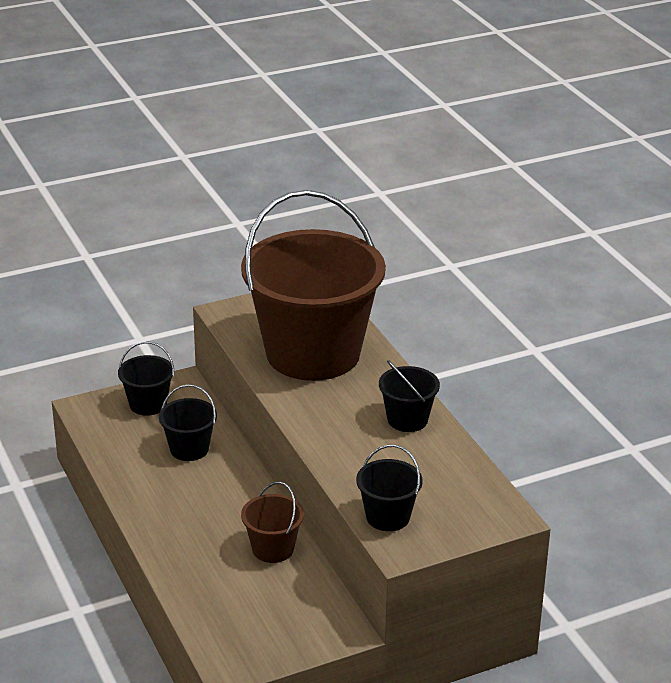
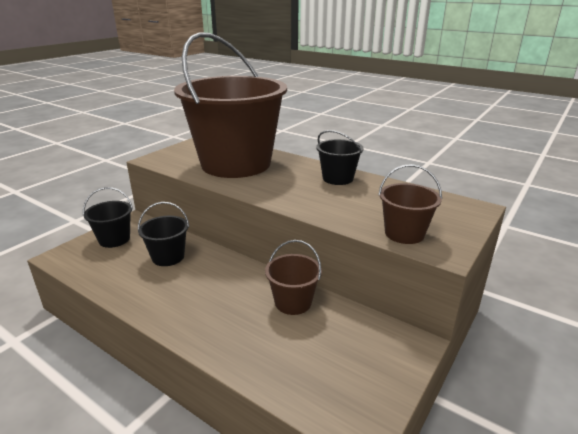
camera: 30 degrees left, 5 degrees down
black bucket [356,445,423,531] -> brown bucket [378,164,442,244]

